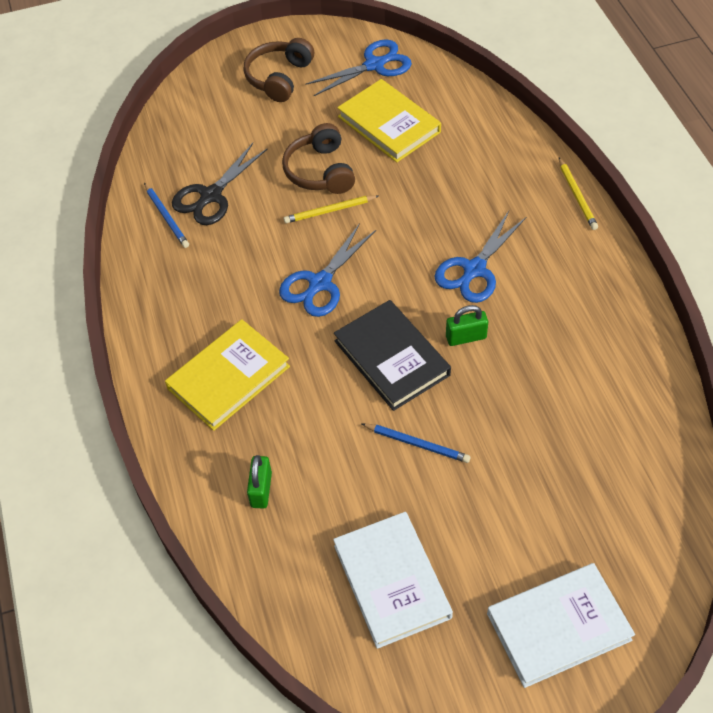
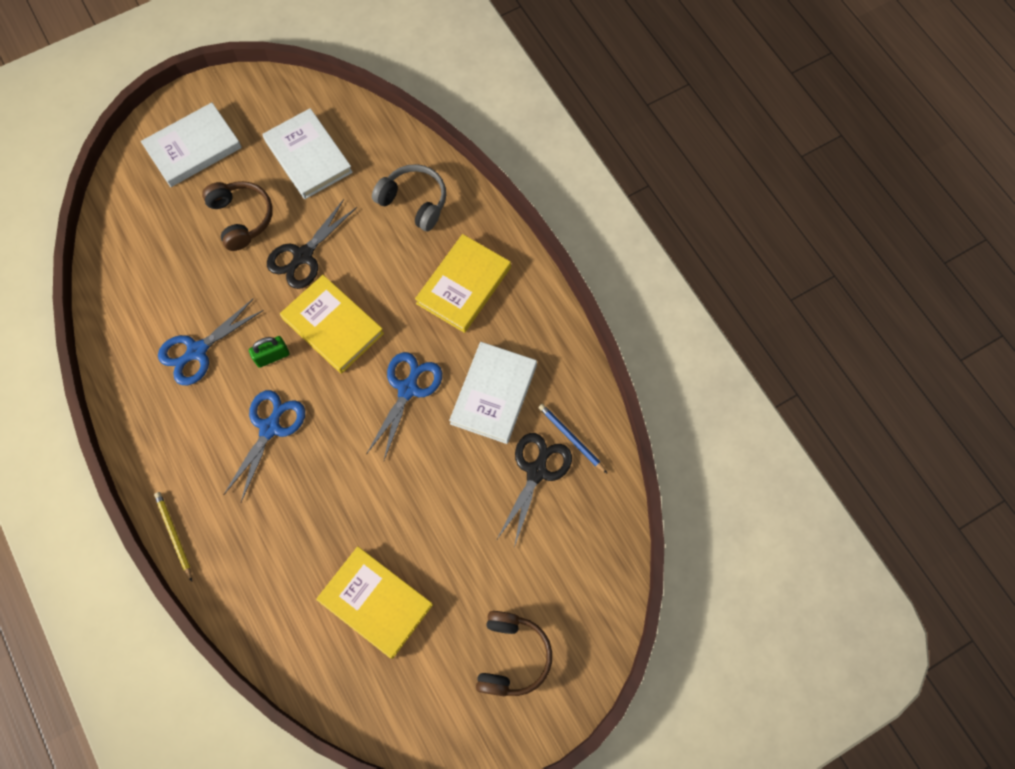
camera: 165 degrees right, 15 degrees up
green padlock [247,455,272,509] -> grey headphones [372,164,446,231]
brown headphones [282,123,355,194] -> brown headphones moved to [202,181,273,251]
yellow pencil [284,195,379,223] -> none
blue scissors [305,39,412,96] -> blue scissors moved to [158,298,264,385]
black book [334,300,451,411] -> yellow book [280,275,384,374]
blue pencil [362,423,470,463] -> black scissors [267,199,357,289]
none -> white book [449,342,537,444]

